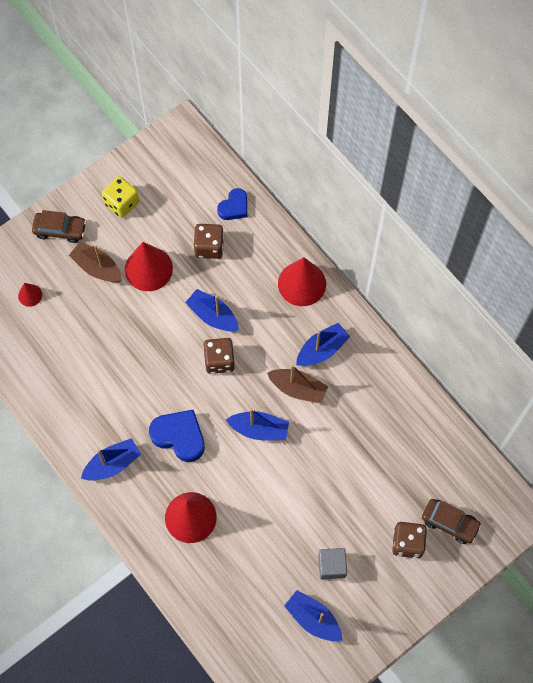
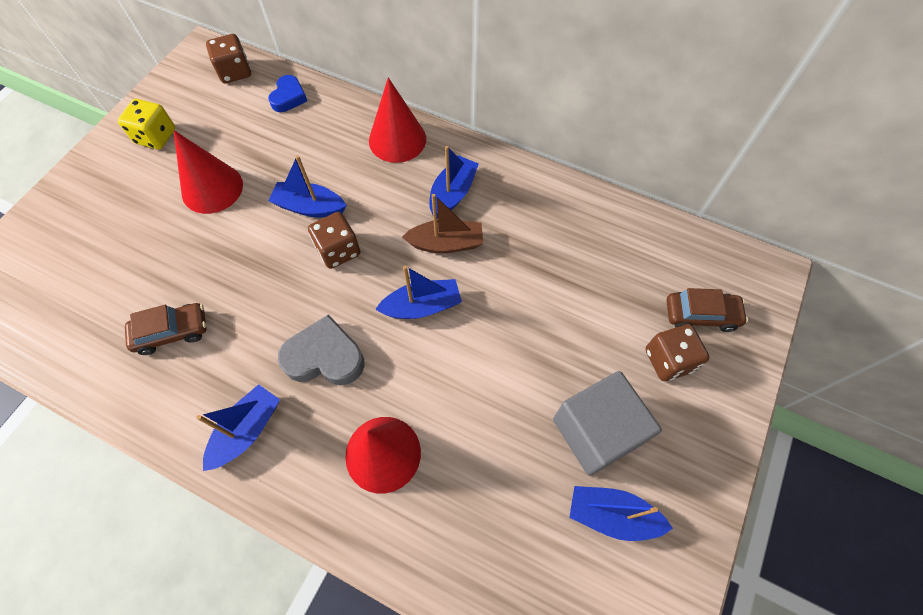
camera: 25 degrees left, 5 degrees down
red cone [18,283,42,307] -> none
brown car [32,210,86,243] -> brown car moved to [125,303,207,355]
brown boat [69,241,122,282] -> none
blue heart [149,410,205,462] -> grey heart [278,315,365,385]
brown dice [194,224,224,259] -> brown dice moved to [206,34,251,83]
grey cube [318,548,347,580] -> grey cube [553,371,662,476], size x1.78

